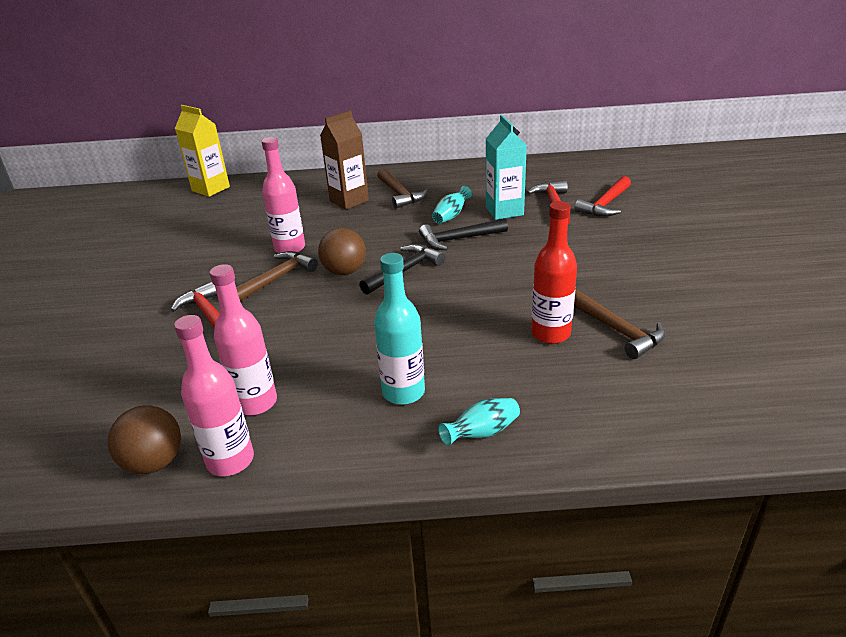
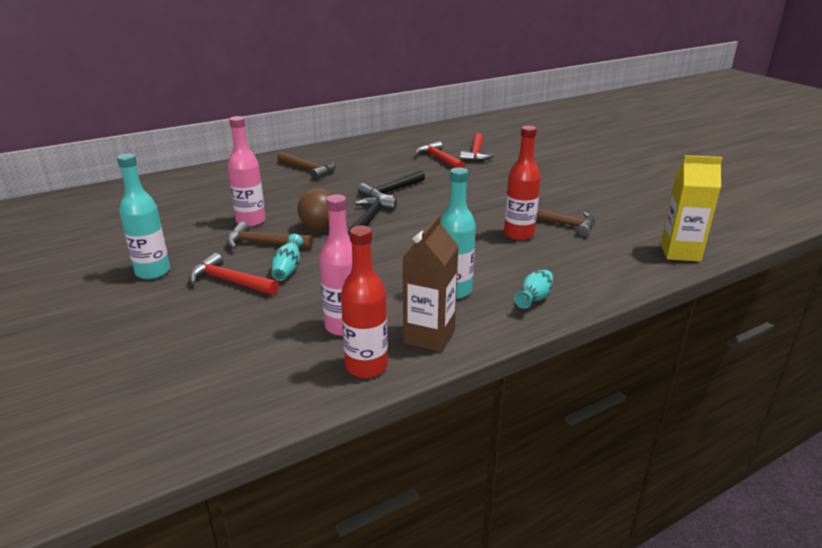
camera: 30 degrees left, 5 degrees down
brown ball [108,405,181,474] -> none
pink bottle [174,315,254,476] -> red bottle [341,226,388,378]
yellow carton [175,105,230,197] -> yellow carton moved to [661,155,722,262]
brown hammer [236,251,318,301] -> brown hammer turned 90 degrees counterclockwise [226,222,313,249]
brown carton [320,110,369,210] -> brown carton moved to [402,215,459,352]
turquoise vase [432,186,472,224] -> turquoise vase moved to [272,234,303,281]
turquoise carton [486,115,527,220] -> none
none -> turquoise bottle [117,153,170,280]

